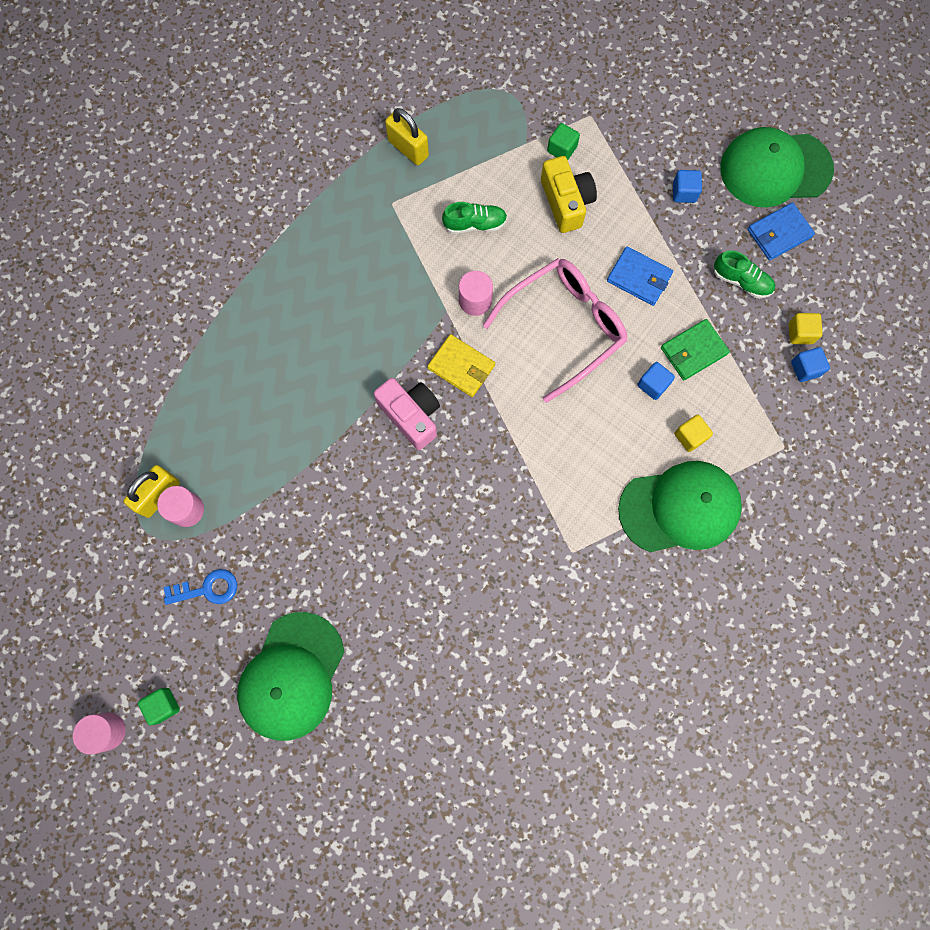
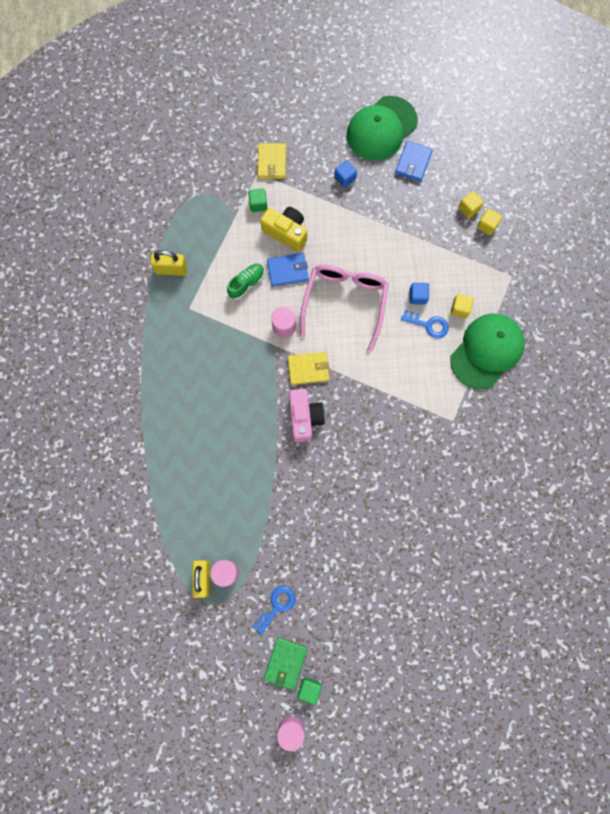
camera: 40 degrees left, 0 degrees up
green cap [237,612,344,741] -> none
pink camera [374,378,440,450] -> pink camera turned 75 degrees clockwise [289,389,325,442]
blue wallet [607,247,673,306] -> blue wallet moved to [267,253,309,287]
green wallet [661,319,730,380] -> green wallet moved to [264,637,308,690]
green shoe [714,250,775,298] -> none
blue cube [791,347,830,382] -> yellow cube [477,209,502,235]
none -> yellow wallet [258,143,286,179]
none -> blue key [401,309,449,338]

